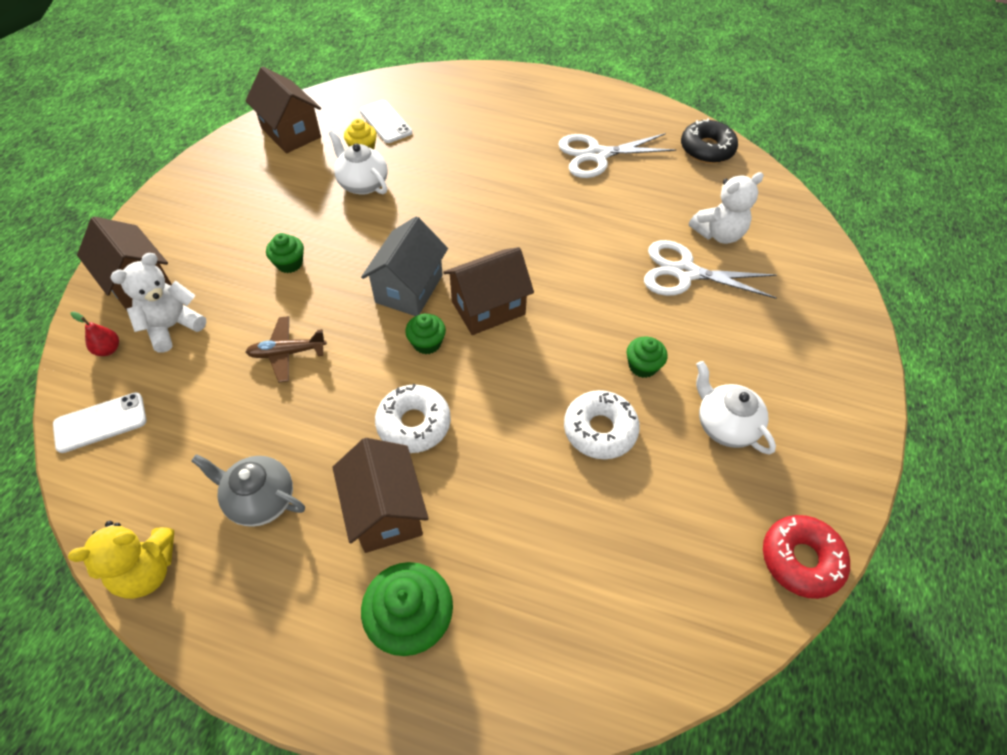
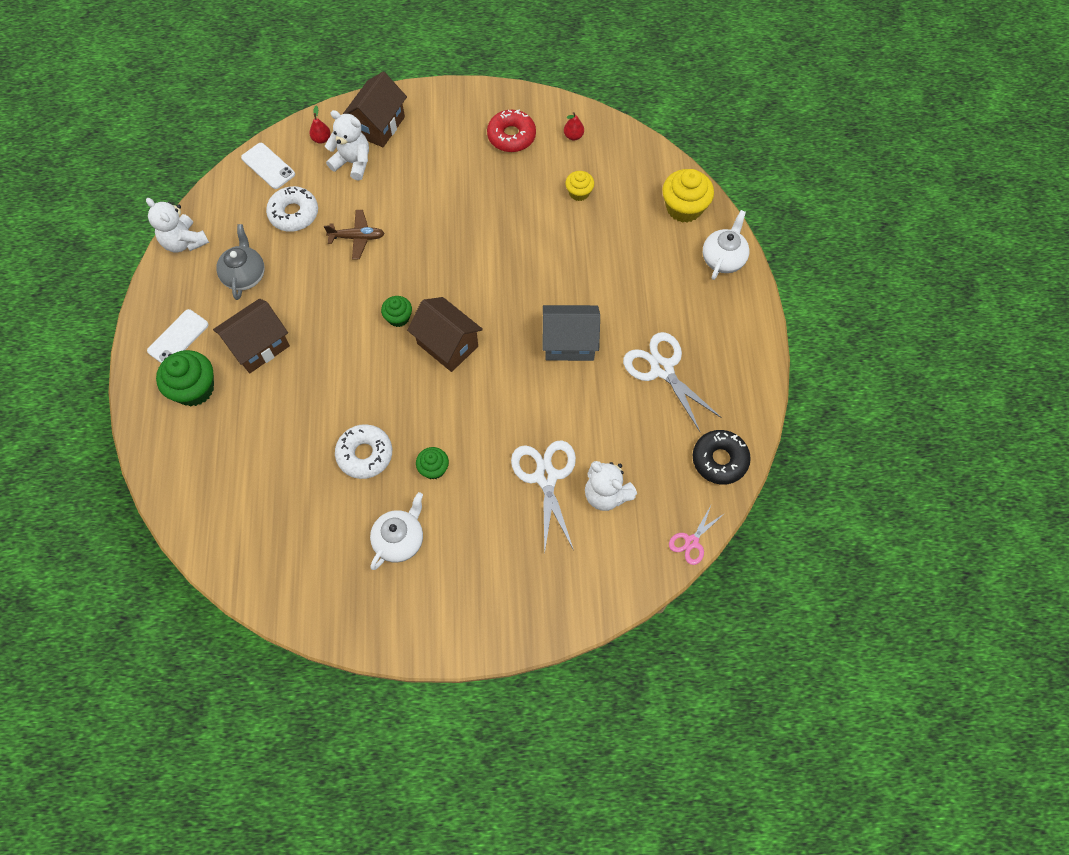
camera: 70 degrees right, 10 degrees up
yellow teddy bear [68,521,174,599] -> white teddy bear [146,198,209,253]
brown house [245,66,321,154] -> red pear [564,112,584,140]
brown plane [246,316,327,383] -> brown plane turned 120 degrees clockwise [324,210,385,259]
green cupcake [266,233,304,273] -> none
white teapot [328,130,388,195] -> white teapot moved to [703,210,749,280]
white phone [360,100,412,143] -> white phone moved to [147,309,209,363]
grey house [361,216,448,316] -> grey house moved to [543,305,600,361]
white donut [375,384,451,453] -> white donut moved to [266,186,318,232]
red donut [763,515,850,599] -> red donut moved to [487,110,536,152]
none -> yellow cupcake [662,169,714,223]
none -> pink scissors [669,506,725,565]

